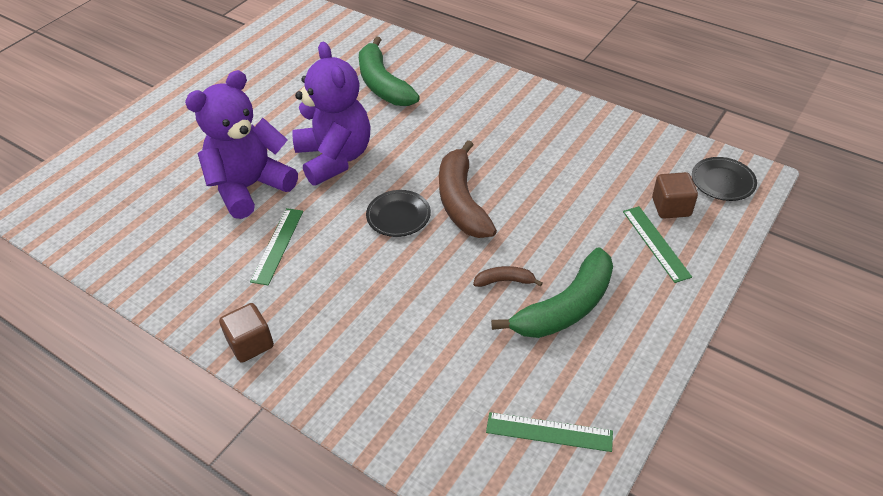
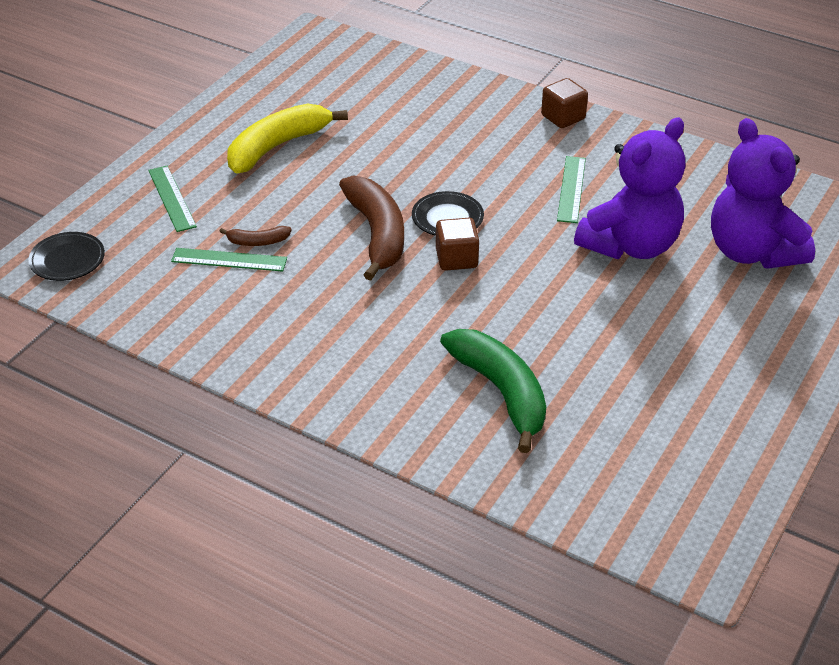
camera: 175 degrees right, 5 degrees down
purple teddy bear [292,42,370,186] -> purple teddy bear moved to [711,118,815,269]
brown banana [473,266,543,287] -> brown banana moved to [219,226,291,246]
green ruler [486,412,613,452] -> green ruler moved to [171,248,287,272]
green banana [491,247,613,338] -> yellow banana [227,104,348,174]
brown cube [652,172,698,219] -> brown cube moved to [436,218,479,271]

